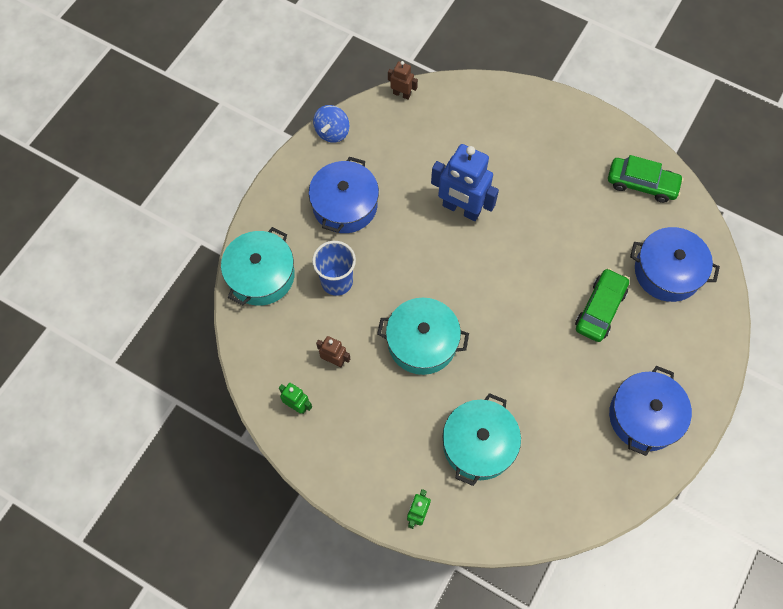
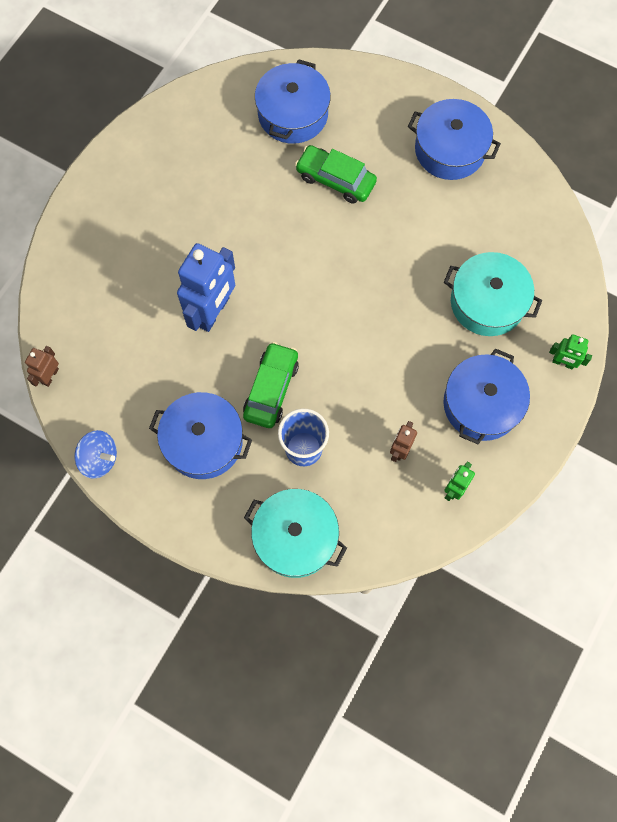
camera: 90 degrees left, 5 degrees up
turquoise pot [377,298,469,375] -> none
green car [608,155,684,203] -> green car moved to [243,342,299,428]
none -> blue pot [443,349,530,444]

